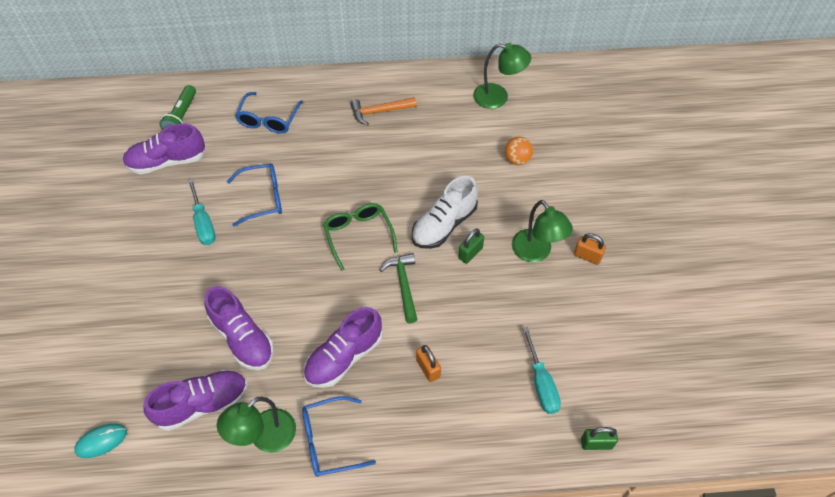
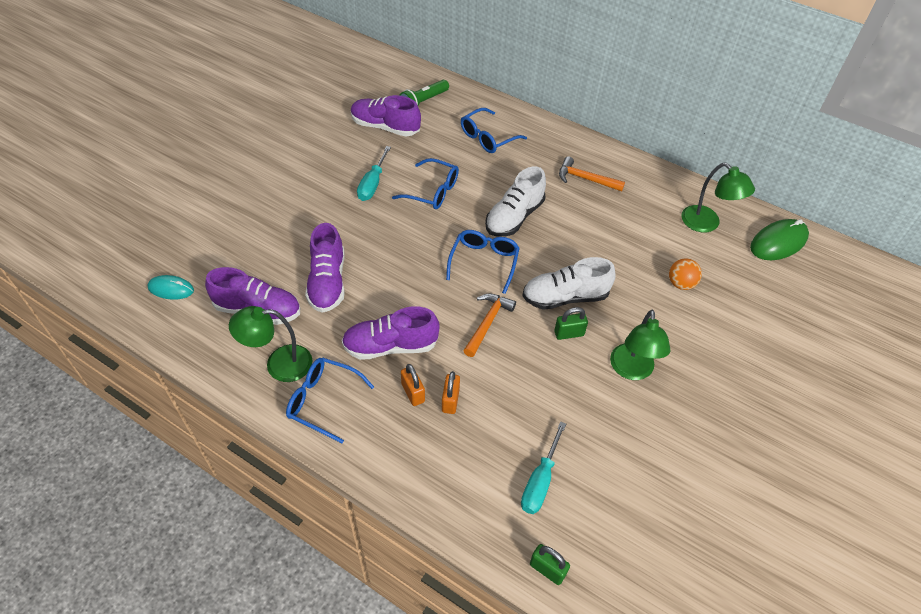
camera: 35 degrees right, 5 degrees down
green glasses [323,203,398,271] -> blue glasses [446,230,520,294]
green hammer [380,253,418,323] -> orange hammer [463,294,516,357]
orange padlock [574,233,606,265] -> orange padlock moved to [401,364,425,406]
none -> white shoe [485,167,546,237]
none -> green mouse [750,219,809,260]

